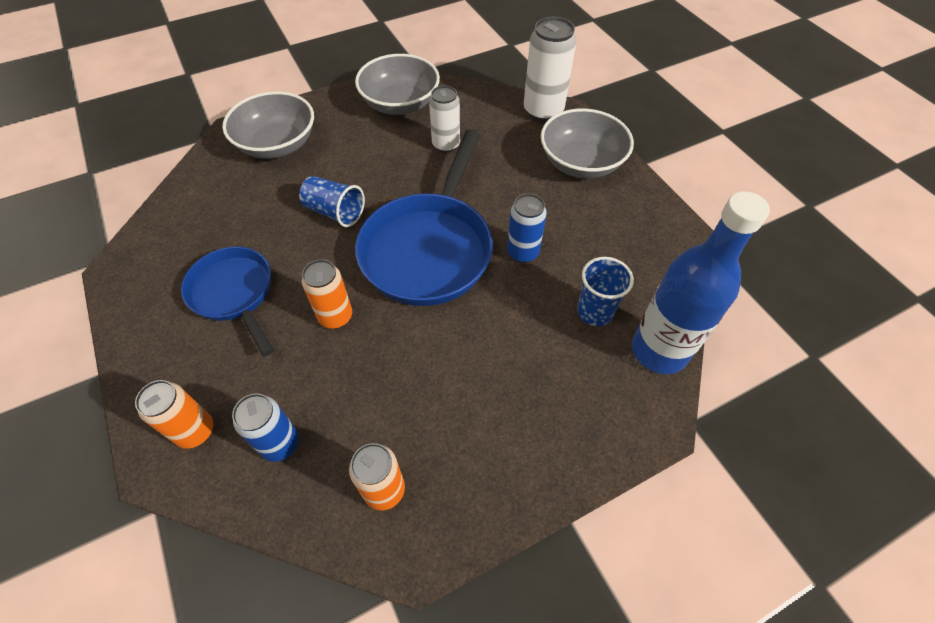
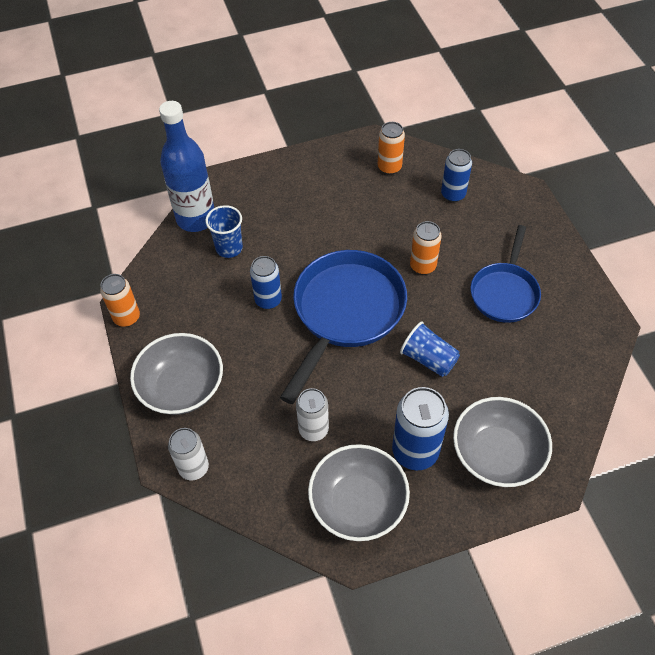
camera: 170 degrees left, 0 degrees up
orange can [135,380,213,449] -> orange can moved to [100,274,140,327]
blue pan [181,247,274,357] -> blue pan turned 45 degrees clockwise [471,225,541,323]
white can [524,17,576,122] -> white can [168,428,209,480], size x0.65
none -> blue can [392,387,449,470]

